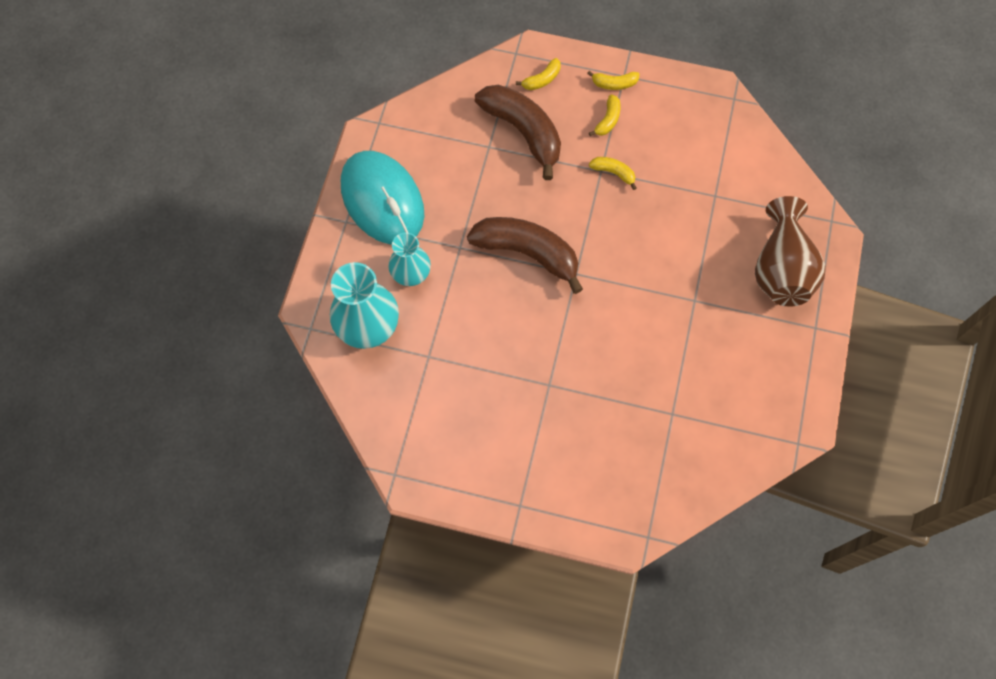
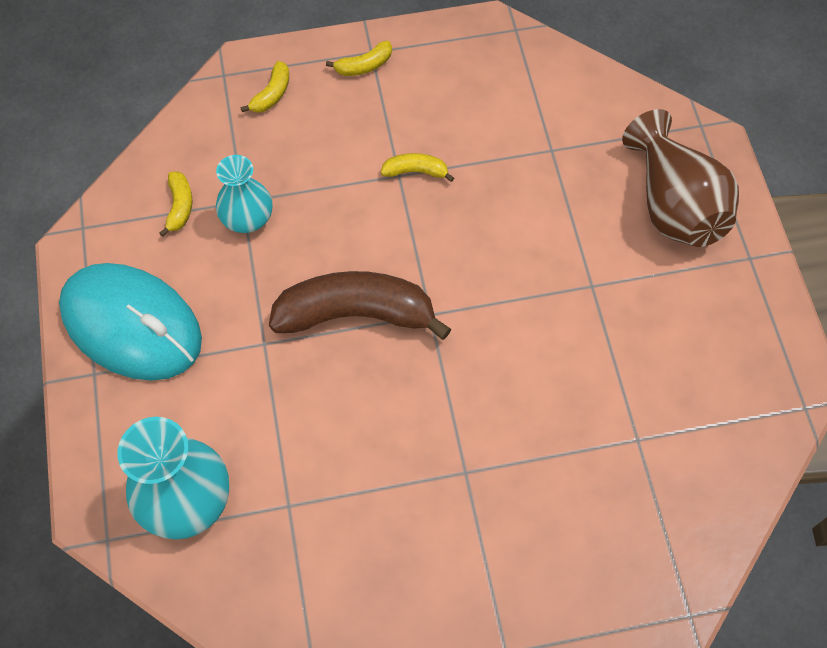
camera: 25 degrees left, 5 degrees down
turquoise vase [388,232,431,286] -> turquoise vase moved to [216,155,272,233]
brown banana [475,85,561,180] -> none
yellow banana [589,94,621,136] -> yellow banana moved to [159,172,192,237]

